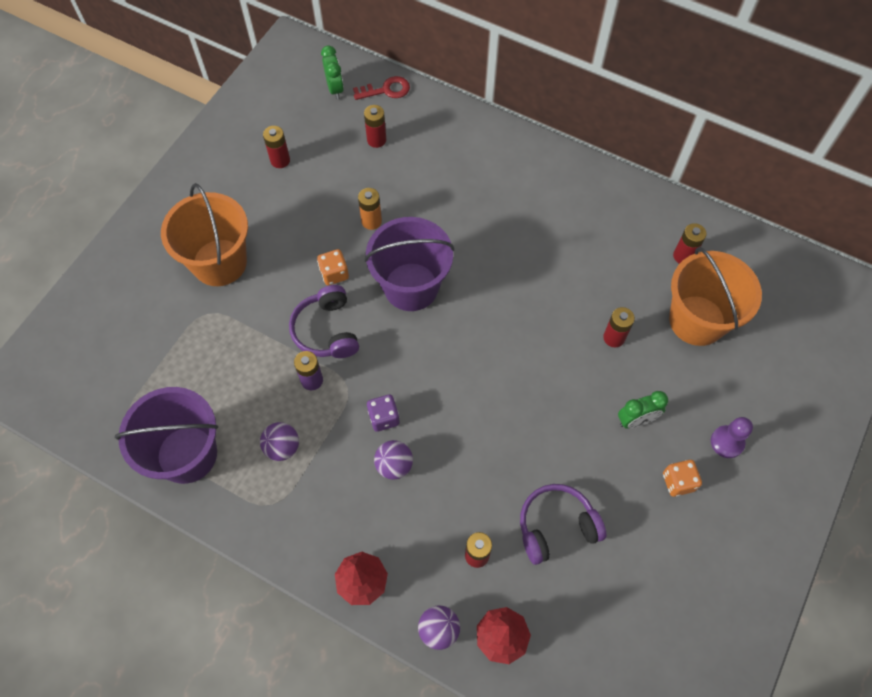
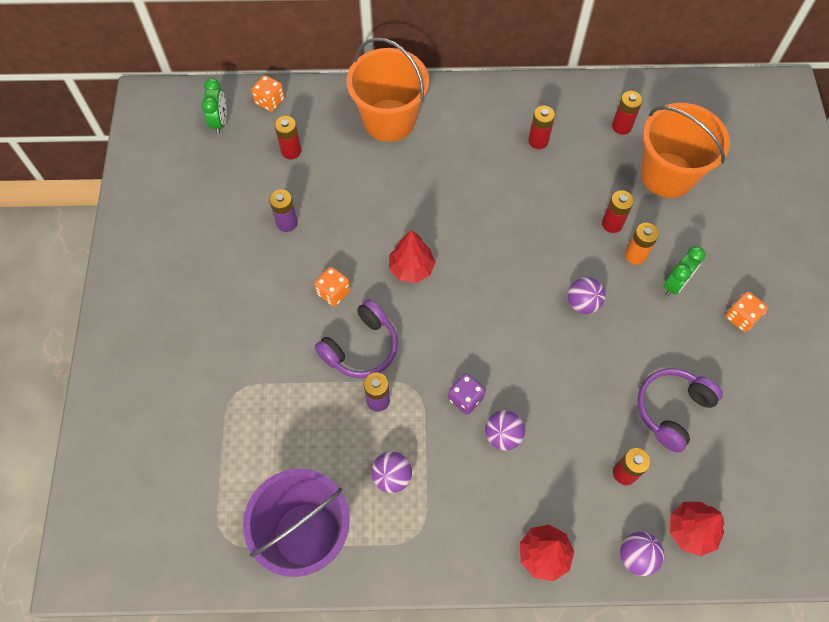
camera: 30 degrees left, 0 degrees up
orange bucket [161,183,248,286] -> orange bucket moved to [346,37,429,142]
red battery [263,126,290,168] -> red battery moved to [528,106,555,149]
purple headphones [289,285,359,358] -> purple headphones turned 90 degrees counterclockwise [315,299,398,378]
green clock [321,45,344,99] -> green clock turned 45 degrees clockwise [201,78,227,134]
red key [353,76,410,100] -> orange dice [251,75,285,112]
orange battery [358,188,382,230] -> orange battery moved to [625,223,659,265]
purple bucket [364,217,454,311] -> red tree [389,230,435,283]
purple pawn [711,417,753,458] -> none
none -> purple battery [269,190,298,232]
none -> purple ball [568,277,606,314]

